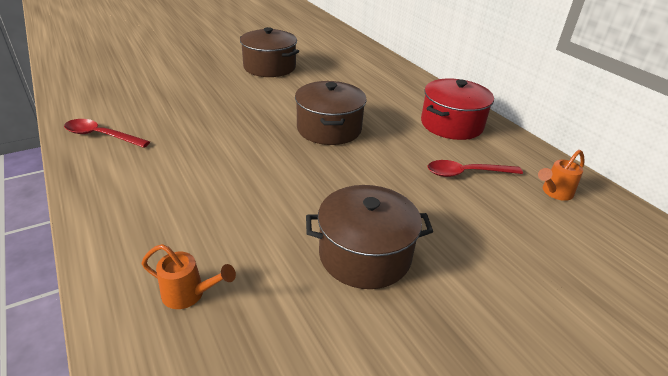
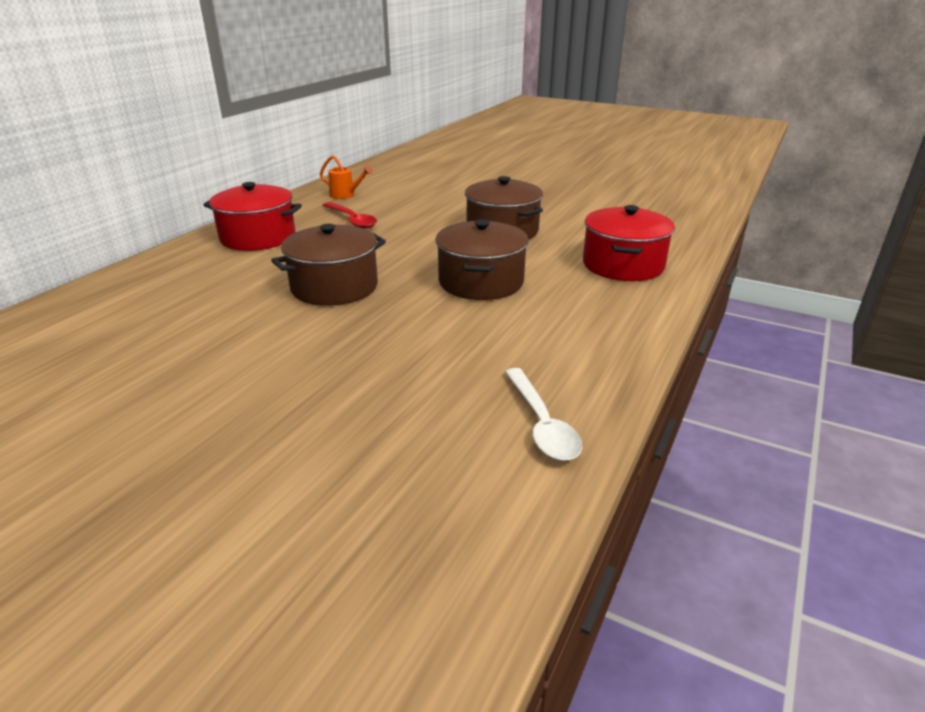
camera: 120 degrees left, 5 degrees down
red spoon [64,119,150,148] -> white spoon [505,368,582,461]
orange watering can [142,244,236,309] -> red pot [583,205,675,281]
brown pot [240,27,299,77] -> brown pot moved to [435,219,529,300]

